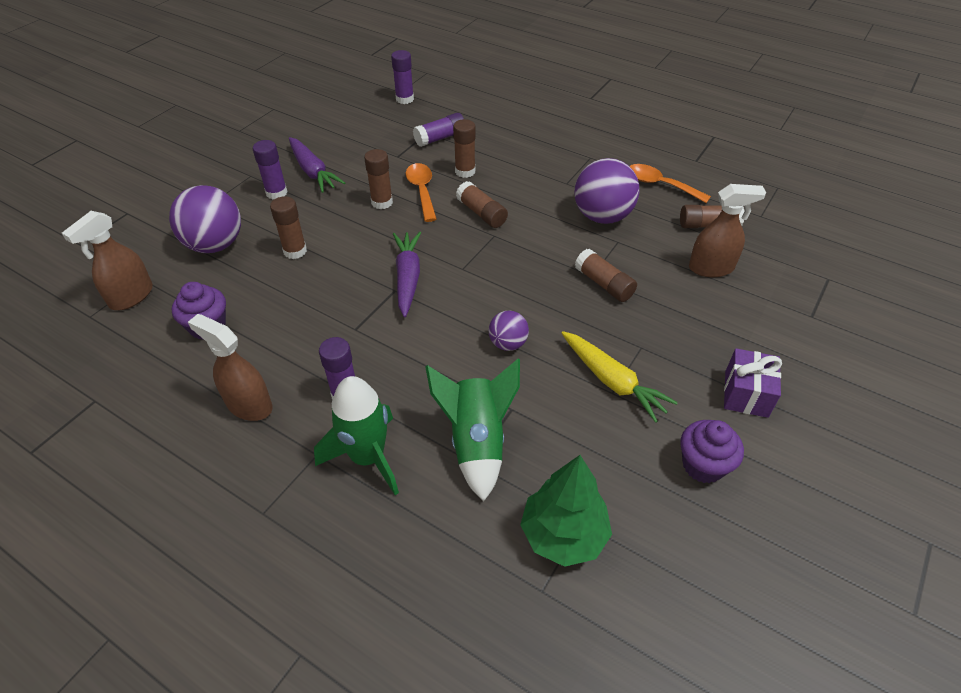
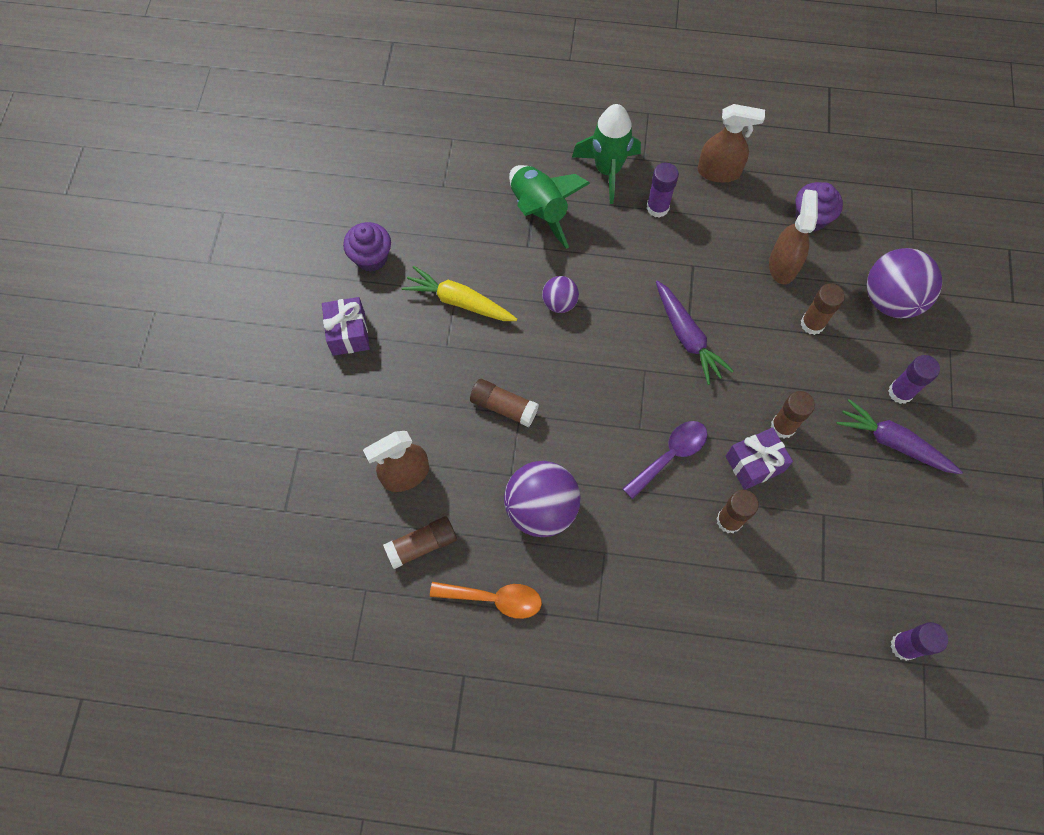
camera: 155 degrees right, 20 degrees up
brown spray bottle [62,211,153,310] -> brown spray bottle moved to [769,189,818,284]
orange spoon [406,163,437,222] -> purple gift [726,427,793,490]
purple glue stick [413,113,464,147] -> none
brown glue stick [456,181,508,228] -> purple spoon [622,421,707,499]
green tree [520,455,612,567] -> none

